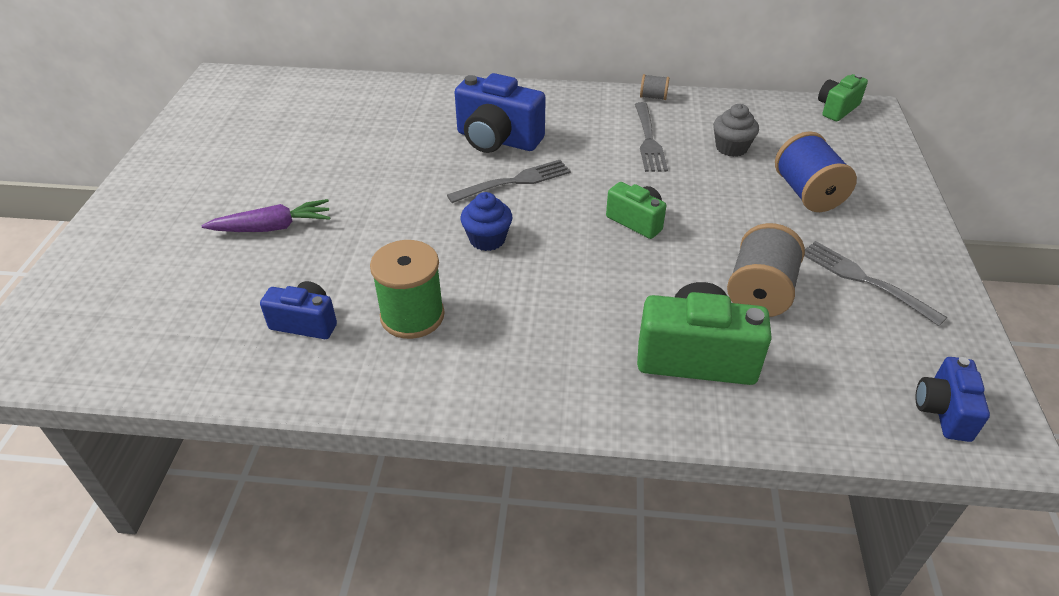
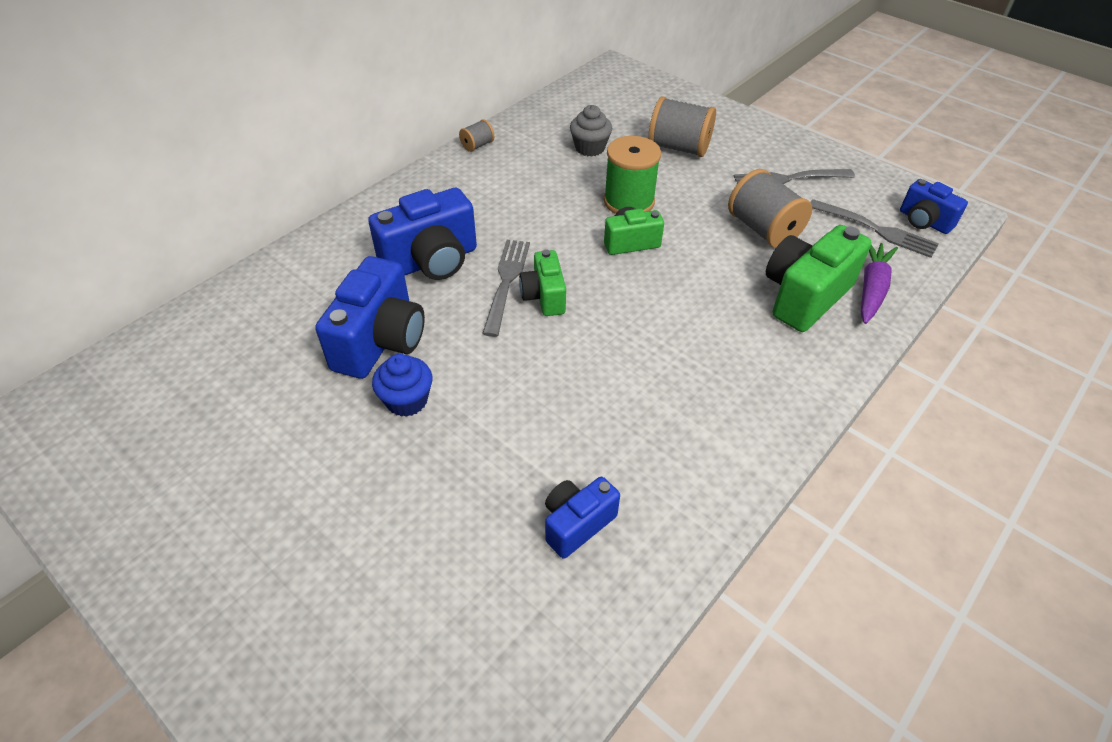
camera: 55 degrees left, 5 degrees up
purple carrot [202,199,330,232] -> purple carrot moved to [861,243,898,324]
green spool [370,240,445,339] -> green spool moved to [604,136,661,214]
blue cupcake [461,192,512,251] -> blue cupcake moved to [372,354,432,417]
grey fork [635,102,668,172] -> grey fork moved to [810,199,939,258]
blue spool [775,131,857,212] -> grey spool [648,96,716,157]
green camera [818,74,868,121] -> green camera moved to [519,249,566,316]
none -> blue camera [315,256,425,379]

